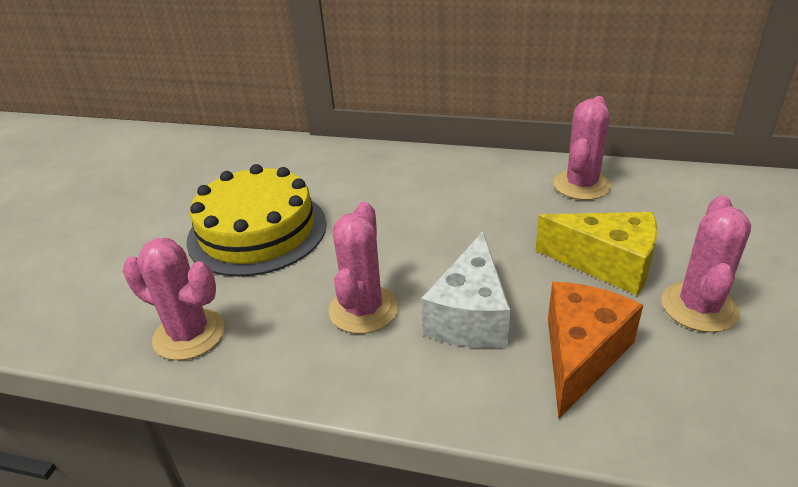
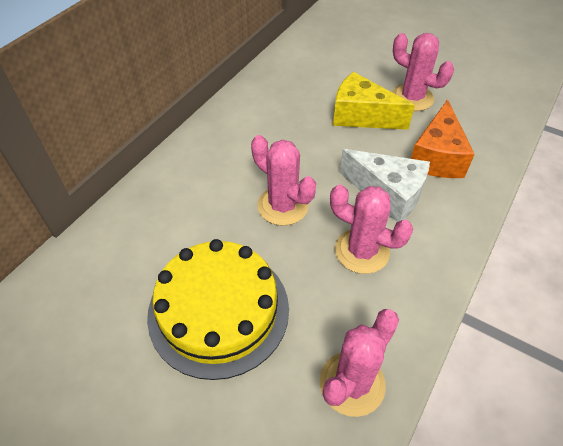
camera: 75 degrees left, 15 degrees up
yellow cheese [535,212,658,296] -> yellow cheese turned 105 degrees counterclockwise [333,72,415,130]
orange cheese [548,282,643,419] -> orange cheese turned 120 degrees counterclockwise [411,99,475,178]
pink cactus [553,96,611,200] -> pink cactus moved to [251,135,316,226]

